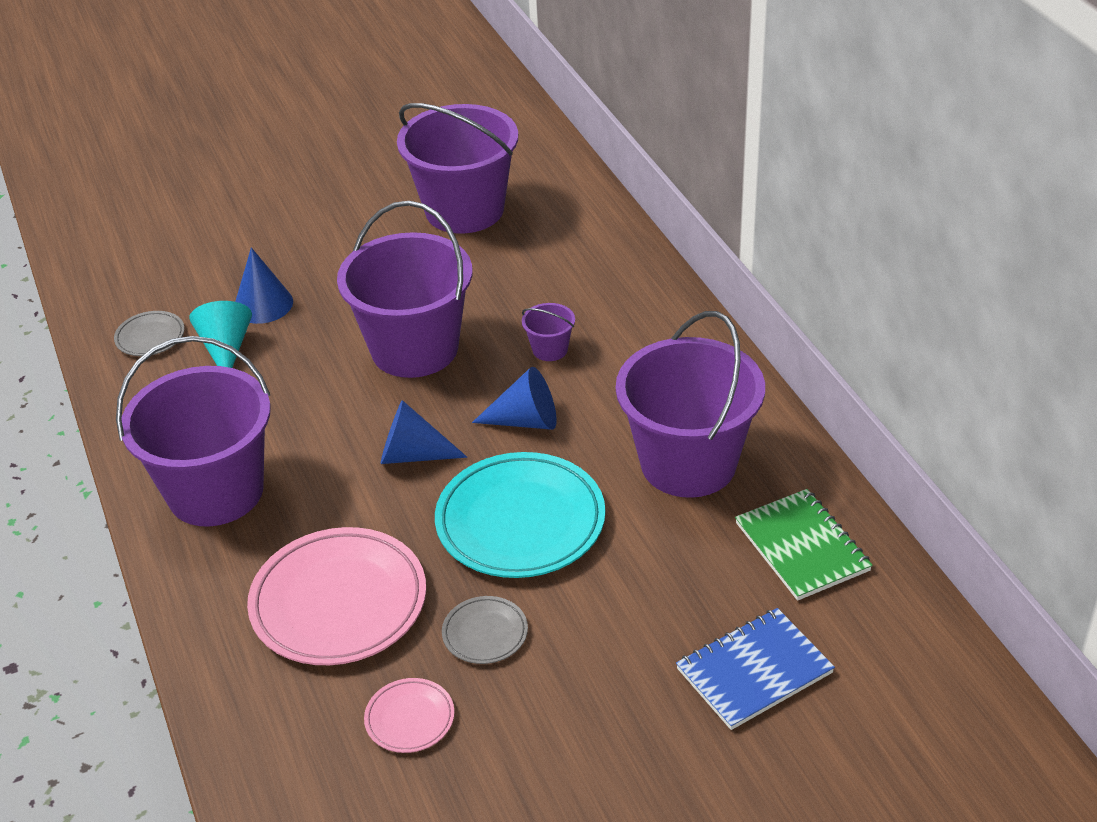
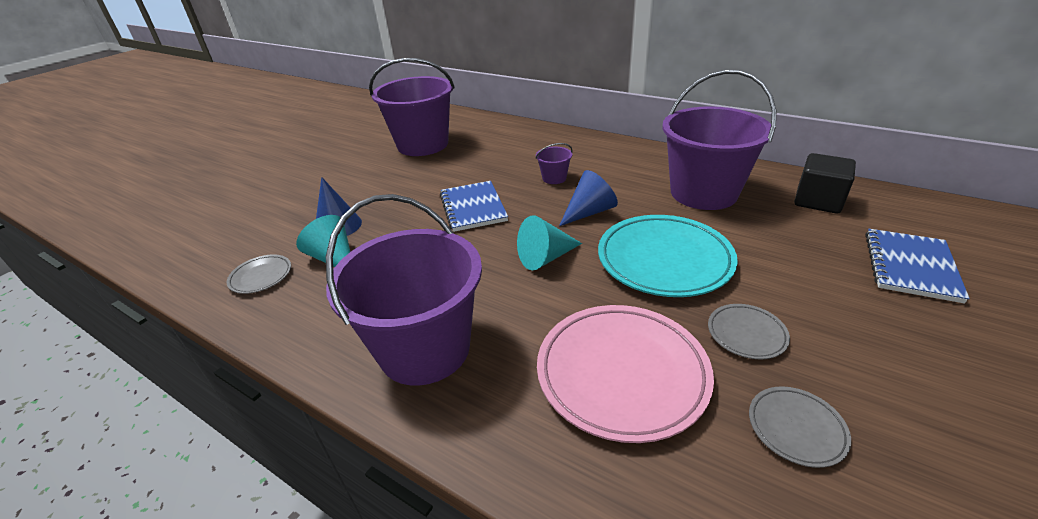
camera: 35 degrees left, 5 degrees down
purple bucket [337,201,472,378] -> blue notebook [440,181,508,232]
pink plate [364,678,454,753] -> grey plate [749,386,851,468]
blue cone [381,400,467,464] -> turquoise cone [517,215,582,270]
green notebook [735,489,873,601] -> black cube [794,153,856,214]

